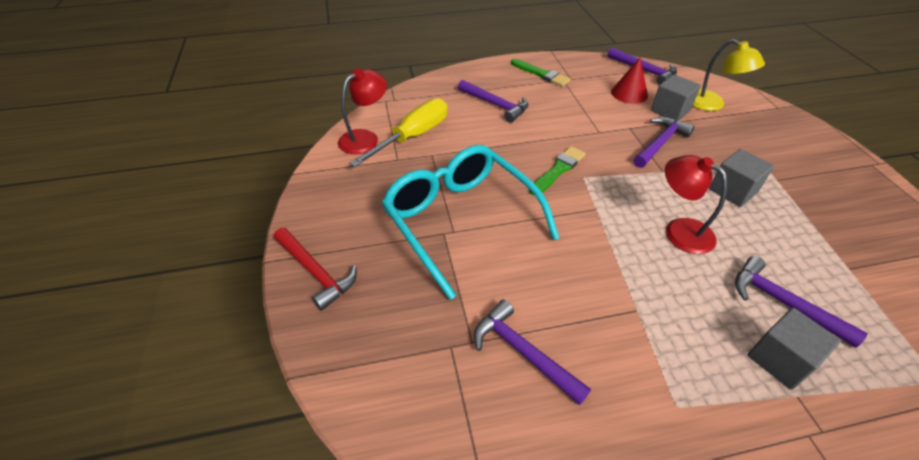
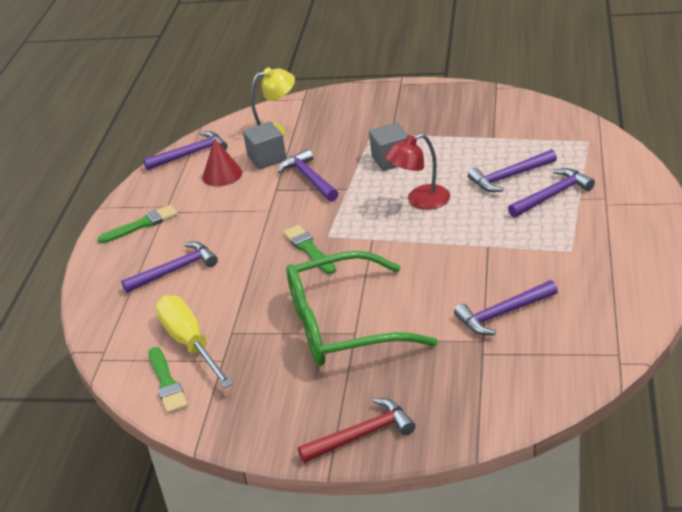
camera: 65 degrees left, 10 degrees down
red lamp [338,69,387,154] -> green brush [149,347,188,414]
turquoise glasses [382,145,559,300] -> green glasses [286,251,438,366]
grey cube [748,308,841,390] -> purple hammer [508,168,595,218]

